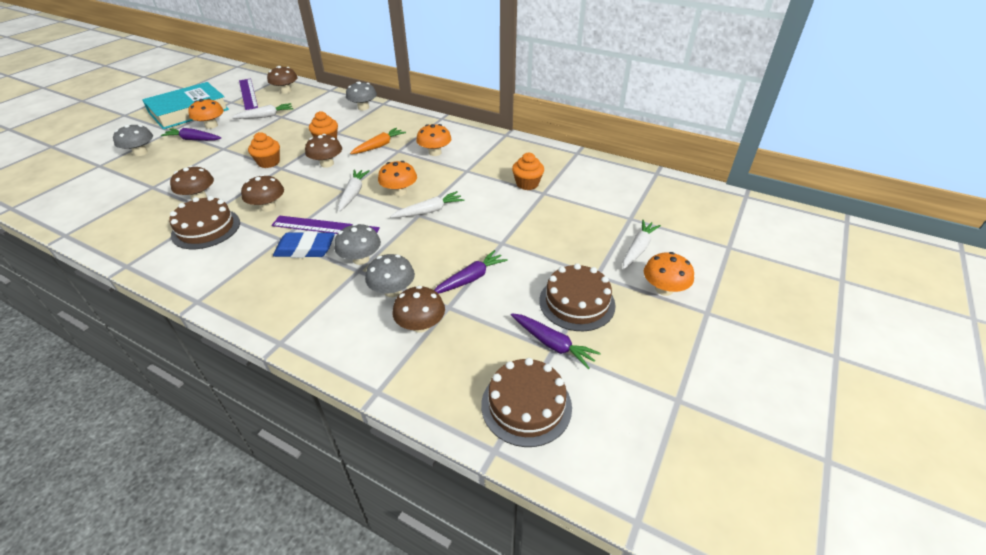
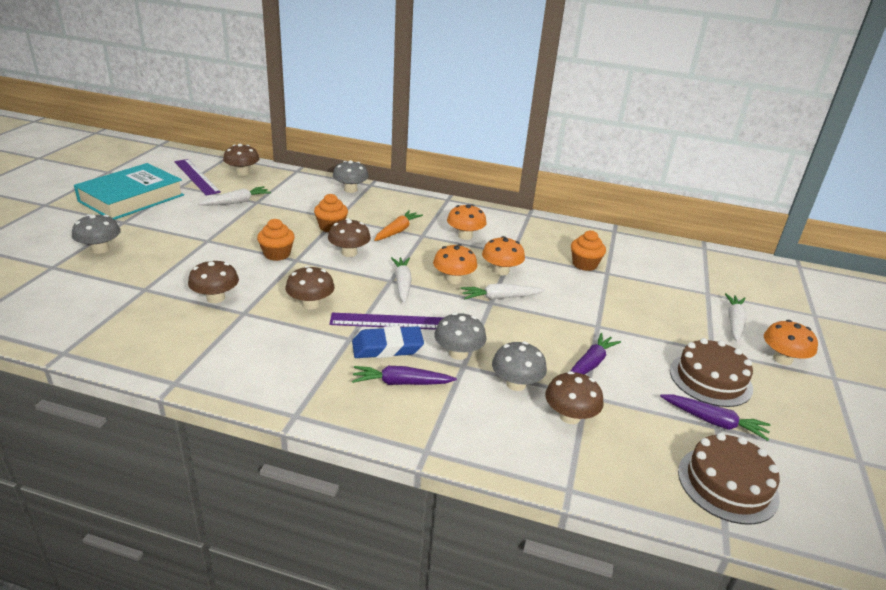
camera: 15 degrees left, 10 degrees down
purple carrot [161,128,221,141] -> purple carrot moved to [352,366,457,385]
brown cake [169,196,240,249] -> none
orange mushroom [188,98,224,129] -> orange mushroom moved to [482,236,525,275]
white carrot [390,191,465,218] -> white carrot turned 150 degrees counterclockwise [461,284,545,300]

